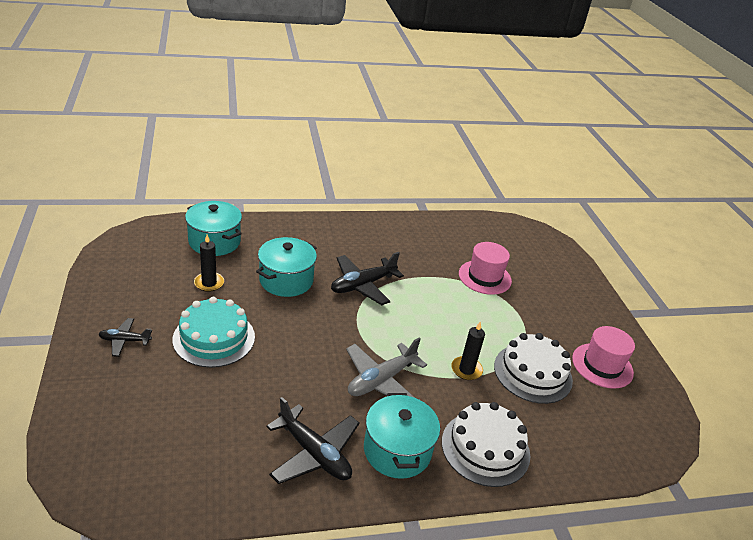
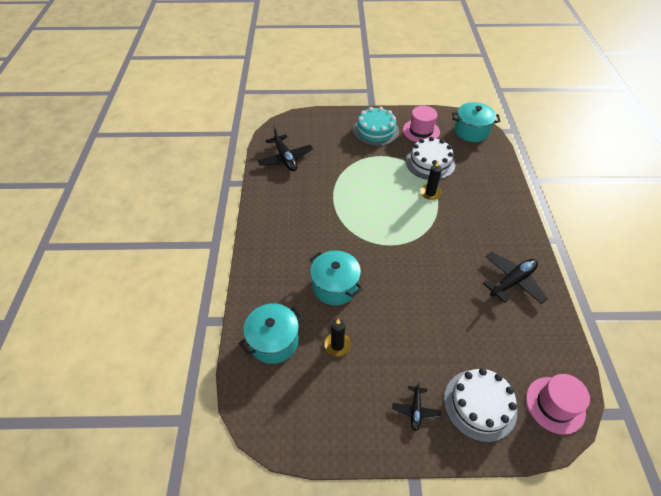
camera: 75 degrees left, 15 degrees up
turquoise cake [172,297,255,368] -> turquoise cake moved to [353,107,399,146]
black plane [331,252,404,305] -> black plane moved to [257,126,313,171]
grey plane [346,338,427,398] -> none
turquoise pot [364,393,440,479] -> turquoise pot moved to [452,102,500,142]
white cake [442,402,530,487] -> white cake moved to [444,368,517,442]
pink hat [459,242,512,295] -> pink hat moved to [526,374,590,435]

